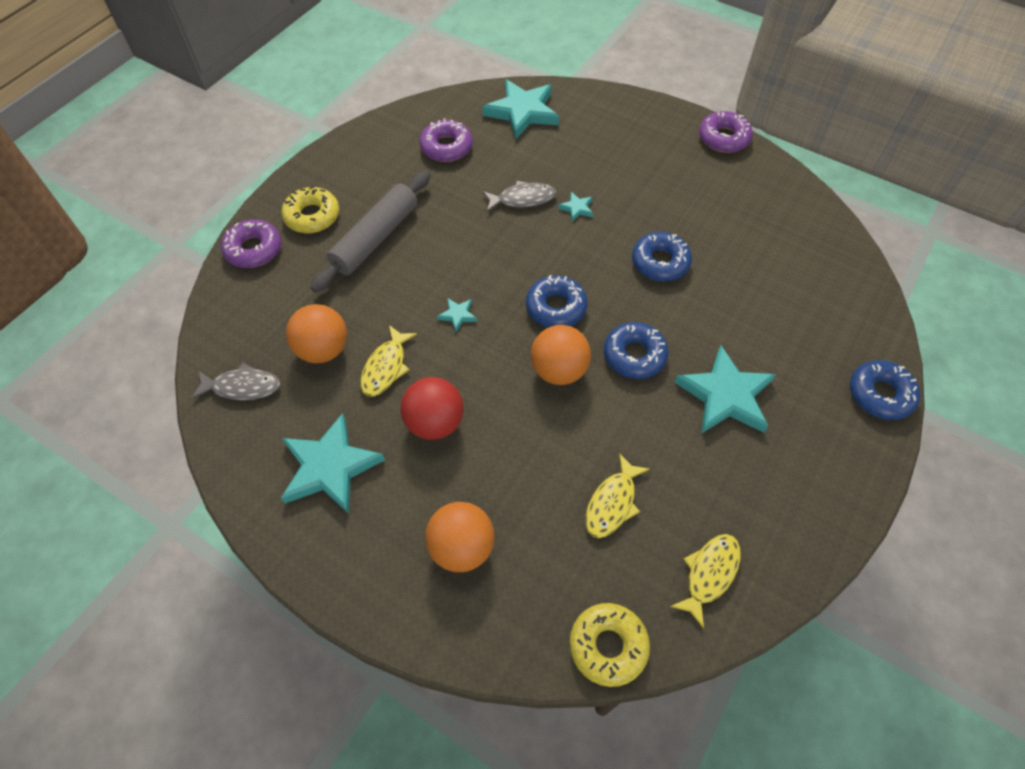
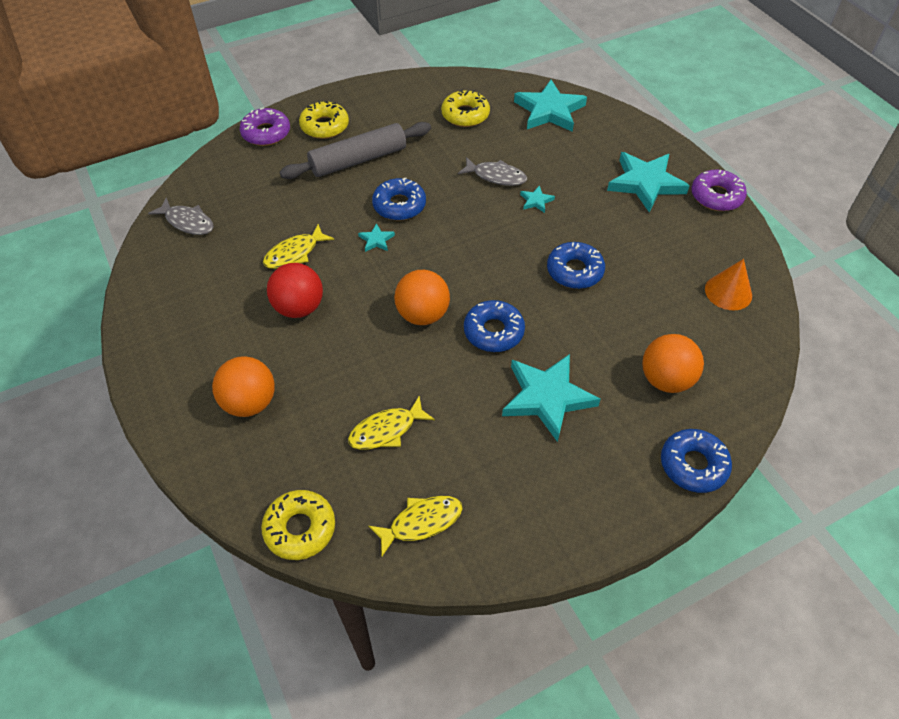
camera: 30 degrees right, 5 degrees down
turquoise star [281,413,385,514] -> turquoise star moved to [607,152,690,212]
orange ball [286,304,347,363] -> orange ball moved to [642,334,704,393]
purple donut [419,118,473,162] -> yellow donut [441,89,490,127]
blue donut [526,275,588,327] -> blue donut moved to [372,178,426,221]
none -> orange cone [705,259,752,310]

